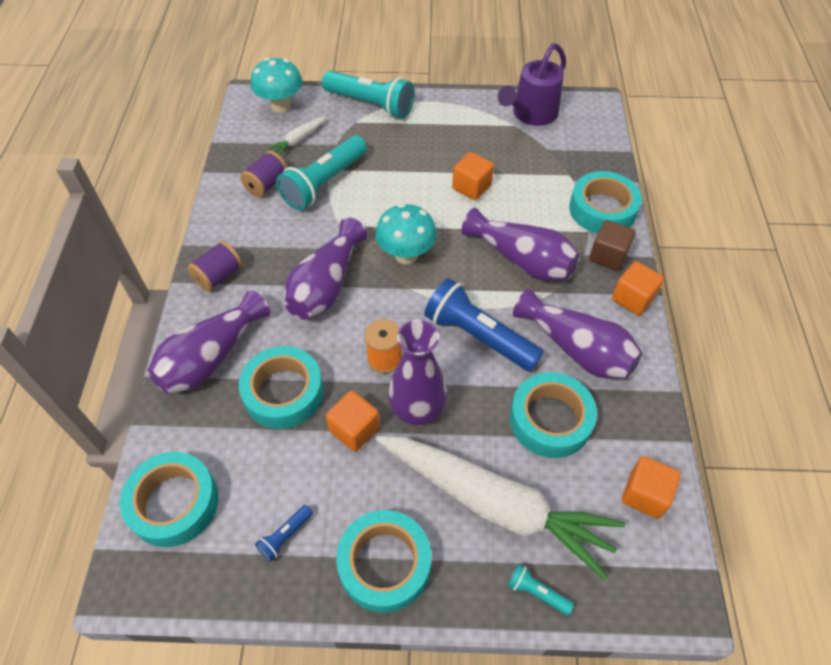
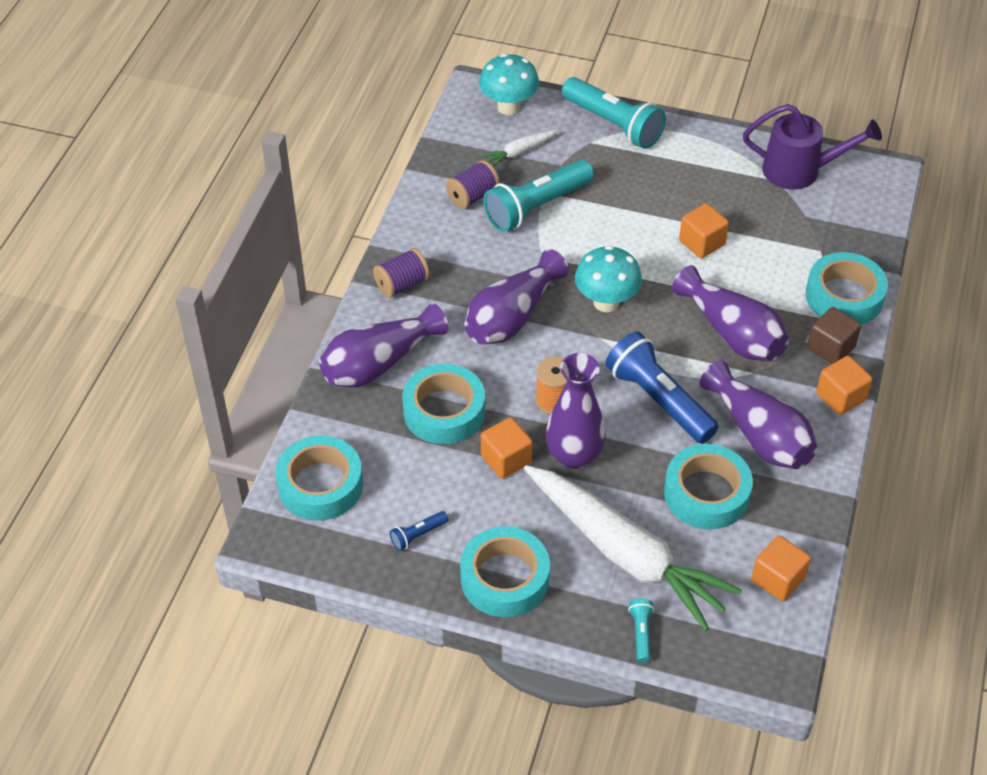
camera: 15 degrees right, 5 degrees down
purple watering can [498,43,566,126] -> purple watering can turned 135 degrees counterclockwise [743,104,882,190]
turquoise flashlight [508,564,574,615] -> turquoise flashlight turned 45 degrees clockwise [628,598,654,663]

